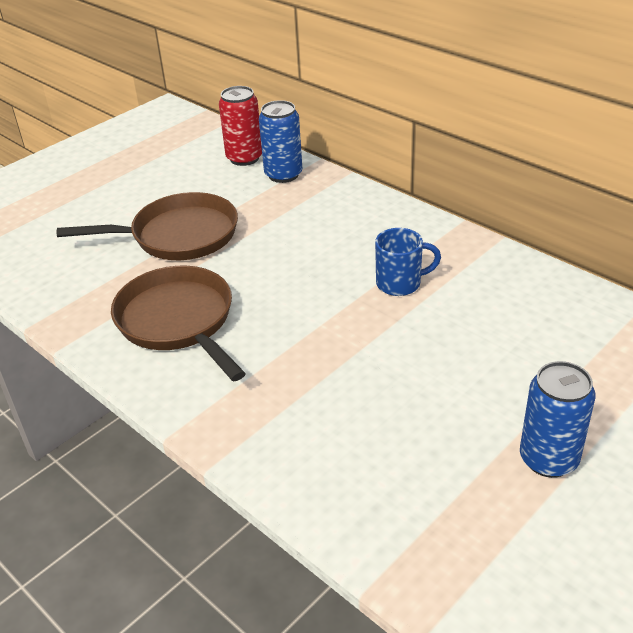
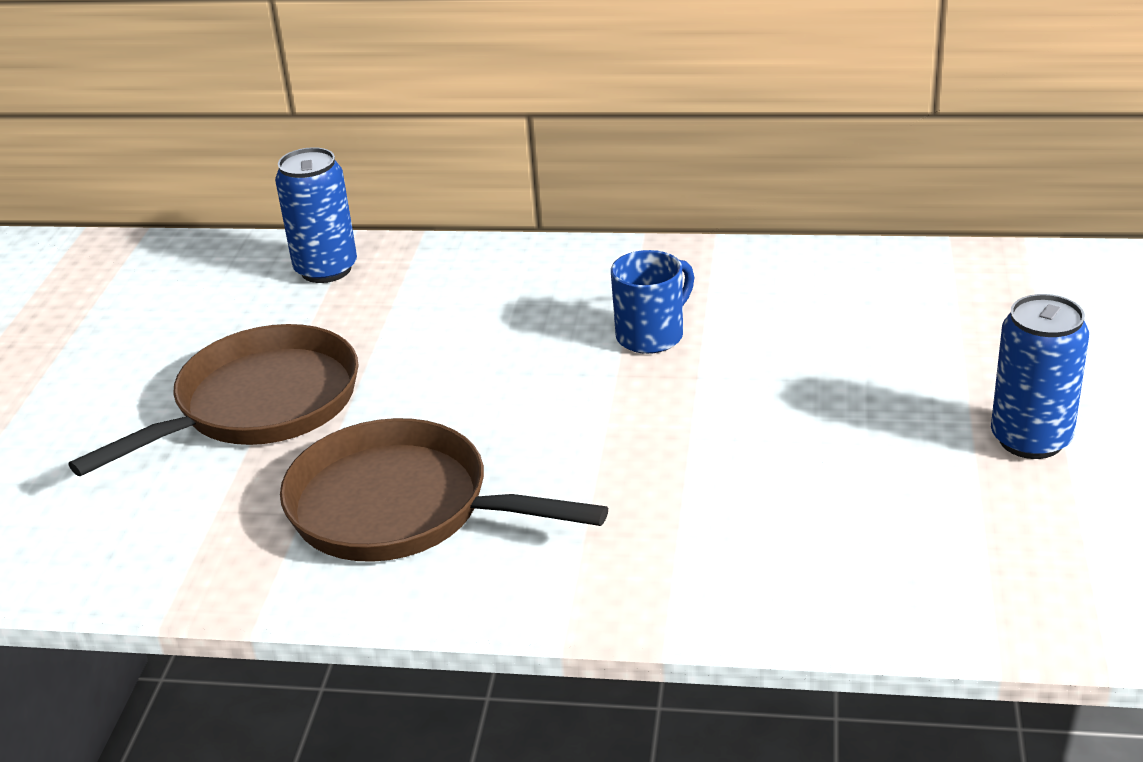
camera: 35 degrees left, 5 degrees down
red can [219,86,262,166] -> none

